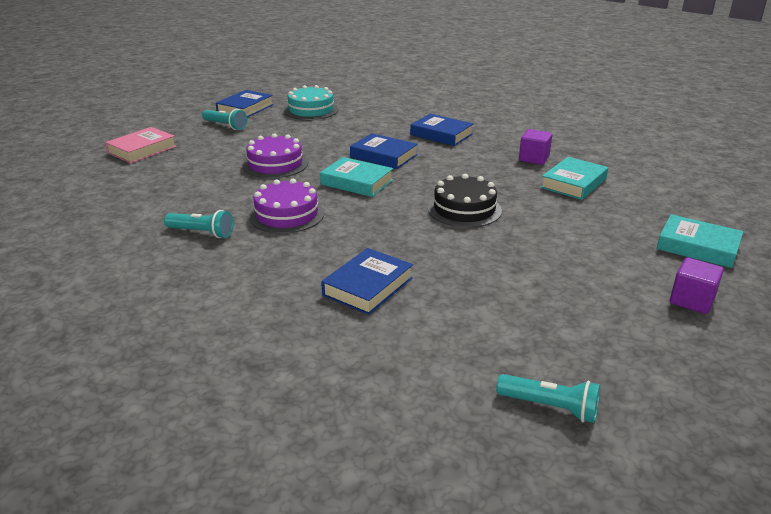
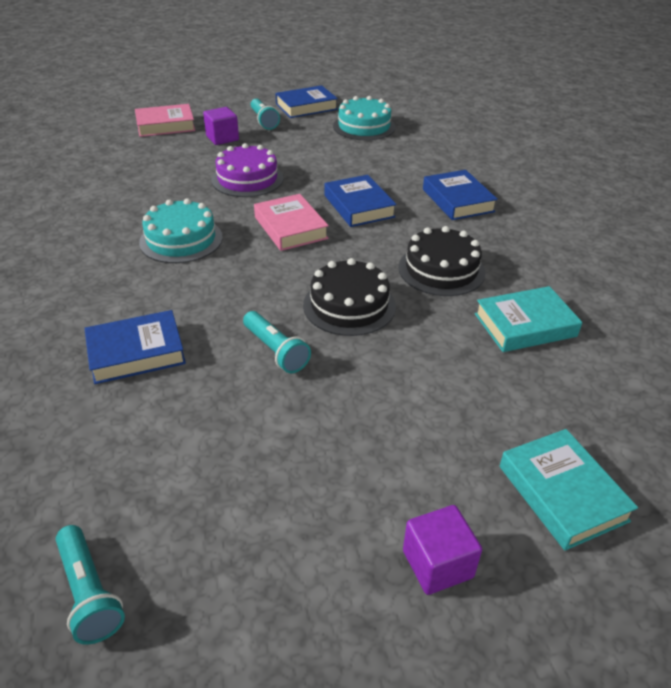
camera: 35 degrees right, 10 degrees up
turquoise flashlight [164,210,234,238] -> turquoise flashlight moved to [243,311,311,373]
purple cake [249,179,324,233] -> turquoise cake [139,198,223,263]
turquoise book [320,157,393,197] -> pink book [254,194,329,251]
purple cube [519,129,552,165] -> purple cube moved to [203,107,239,145]
none -> black cake [398,226,486,296]

